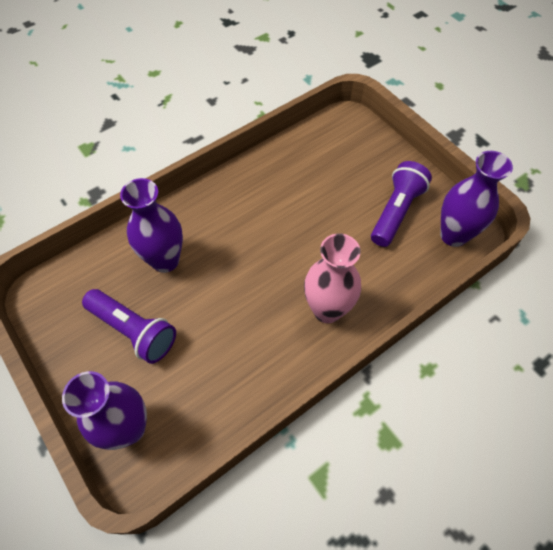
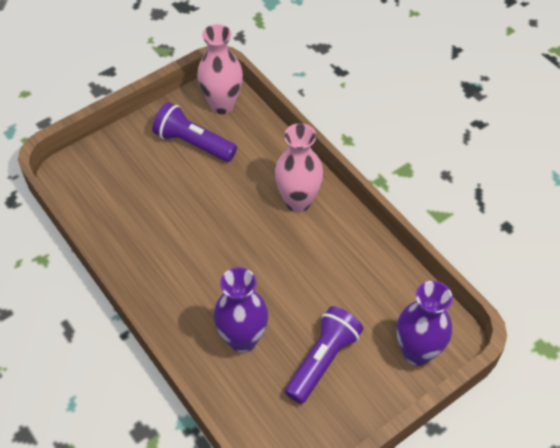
camera: 90 degrees left, 5 degrees down
purple vase [440,151,513,247] -> pink vase [198,24,243,114]

